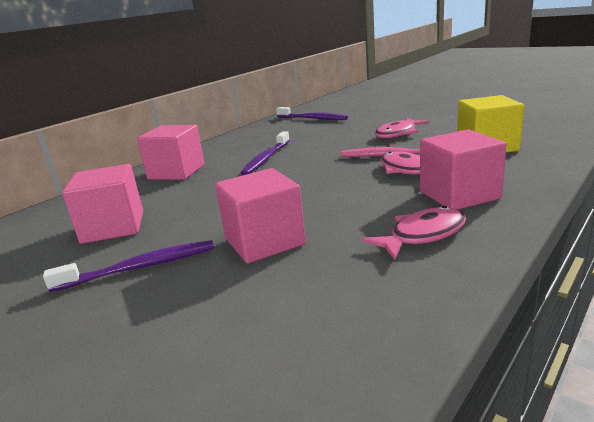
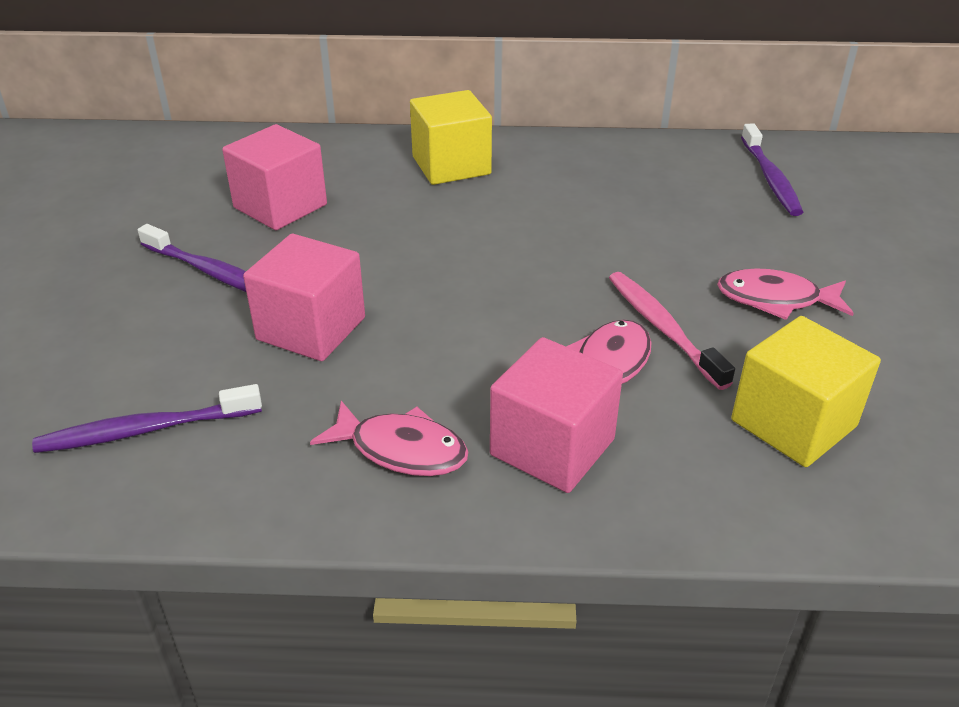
camera: 50 degrees right, 15 degrees up
pink cube [137,125,205,180] -> yellow cube [410,90,492,185]
purple toothbrush [241,131,290,175] -> purple toothbrush moved to [32,384,262,453]

